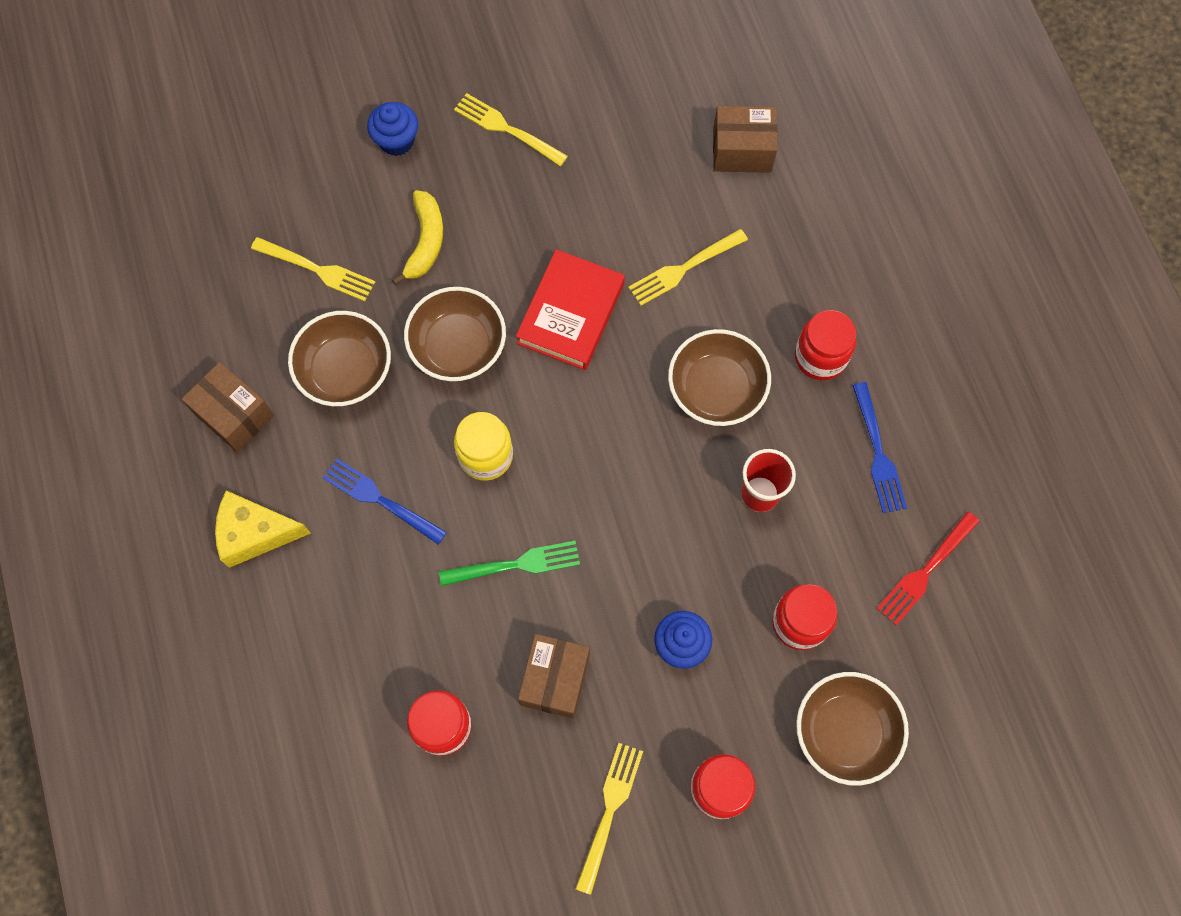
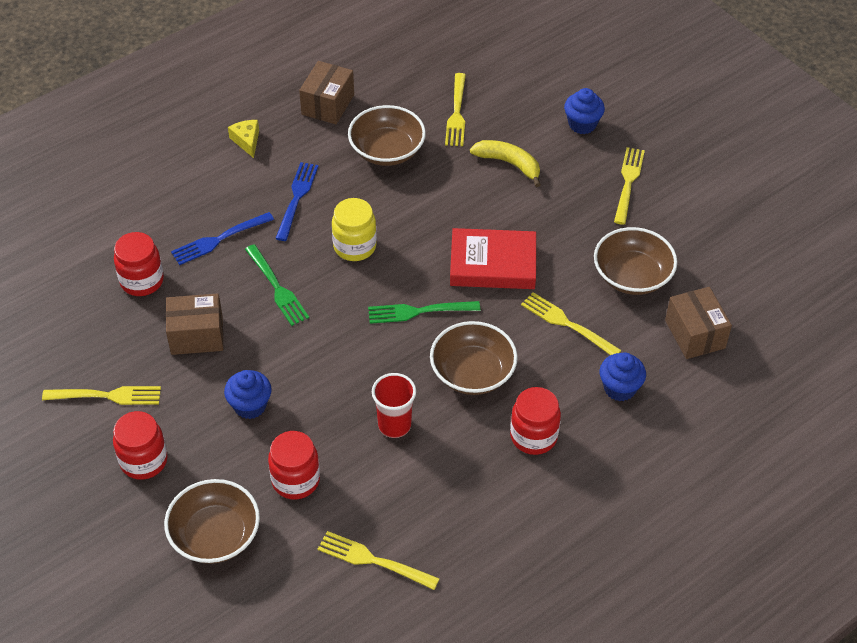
camera: 70 degrees right, 20 degrees down
yellow cheese [215,490,311,568] -> yellow cheese [228,120,259,158], size x0.61
yellow banana [392,190,443,285] -> yellow banana turned 135 degrees counterclockwise [470,140,541,187]
brown bowl [404,287,506,381] -> brown bowl moved to [594,227,677,295]
blue fork [852,382,907,513] -> blue fork moved to [171,212,274,265]
red fork [877,512,980,625] -> yellow fork [318,531,440,590]
none -> green fork [368,301,480,324]
none -> blue cupcake [600,352,646,401]

